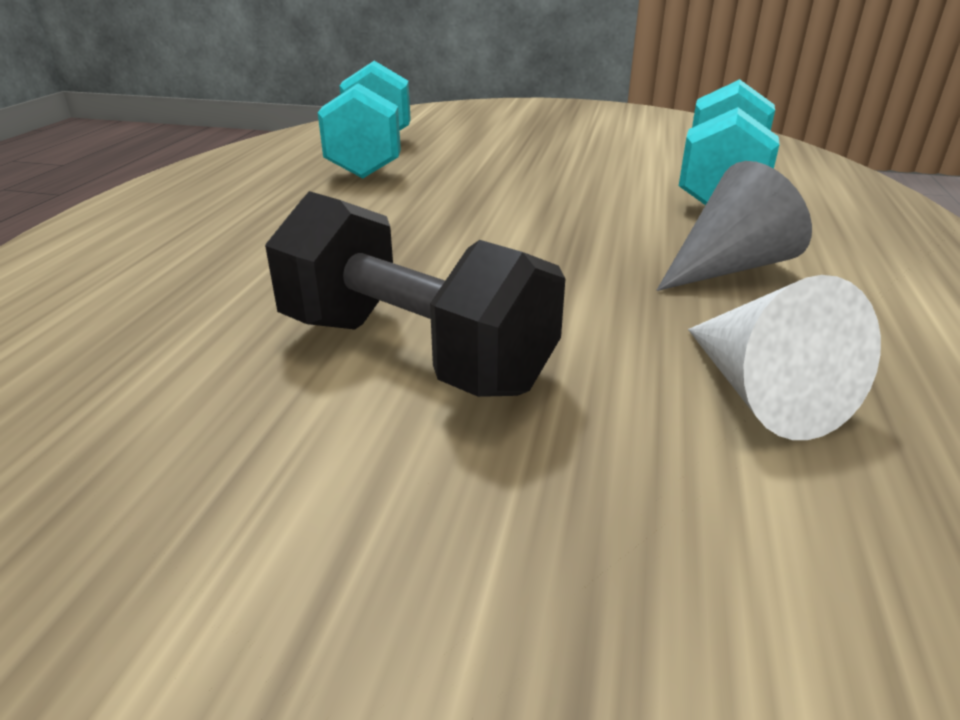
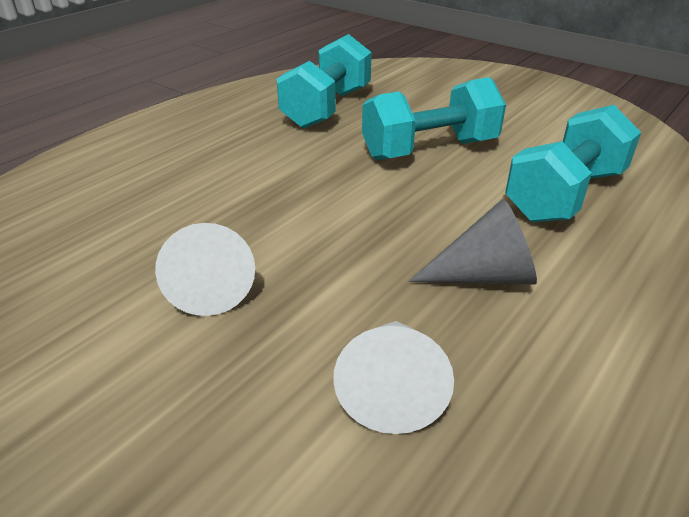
camera: 25 degrees right, 5 degrees up
black dumbbell [265,191,566,397] -> white cone [155,223,255,316]
none -> turquoise dumbbell [362,77,506,160]

